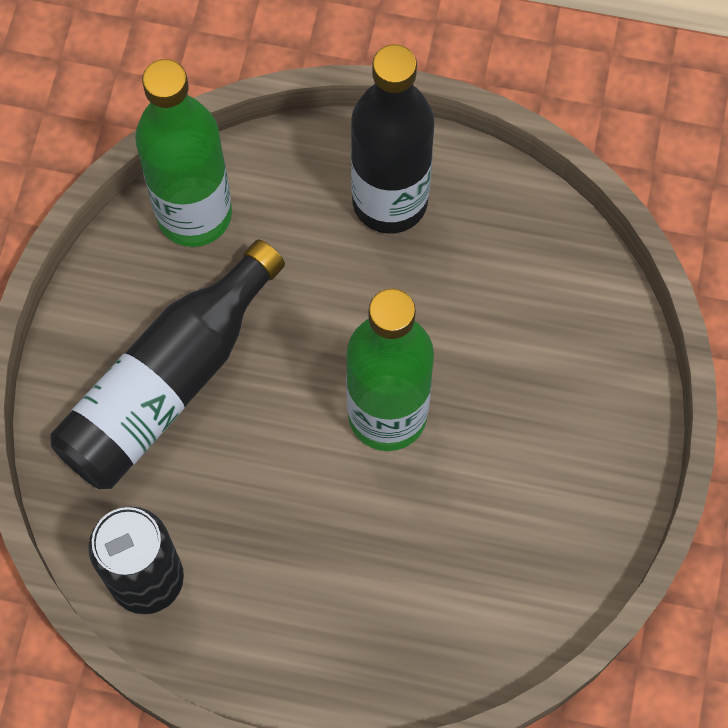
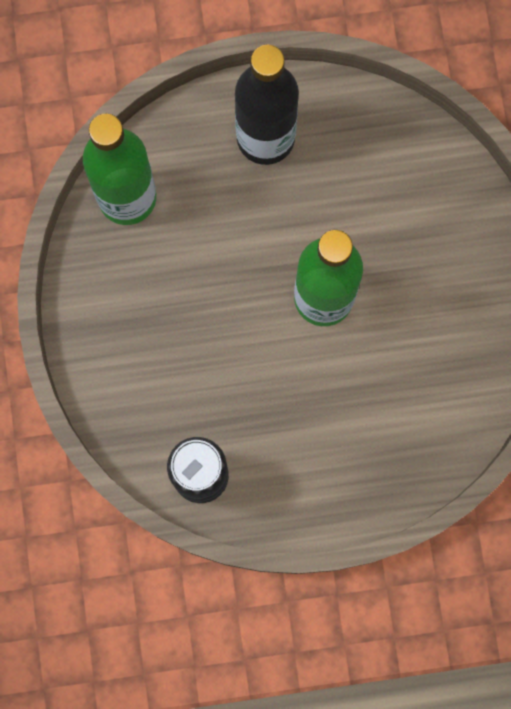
camera: 20 degrees left, 10 degrees up
black bottle [50,239,285,489] -> none

